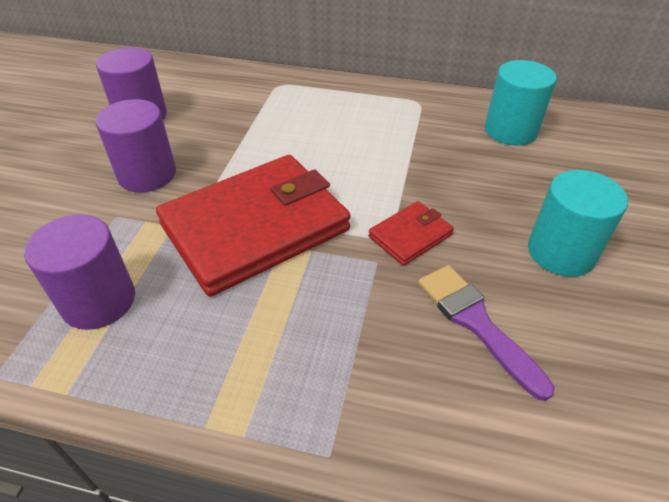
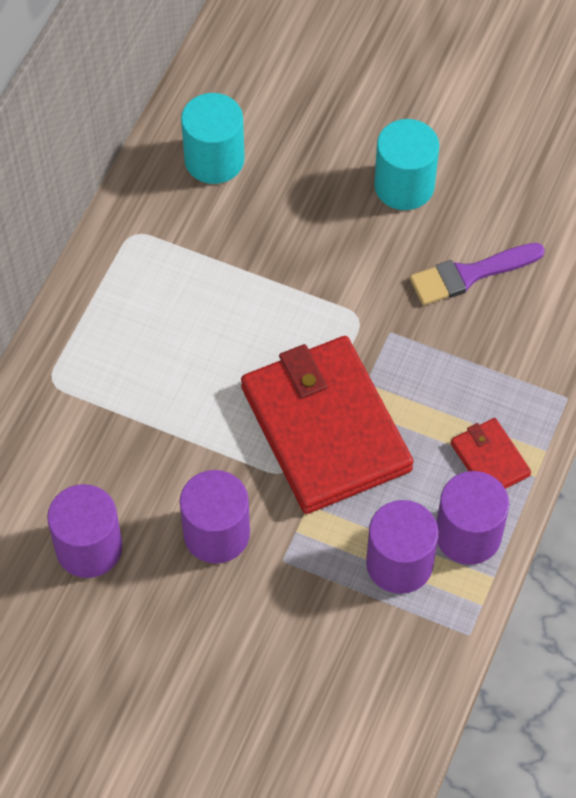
camera: 80 degrees left, 15 degrees up
red wallet [368,201,454,266] -> red wallet moved to [451,418,531,489]
none -> purple cylinder [437,471,509,565]

